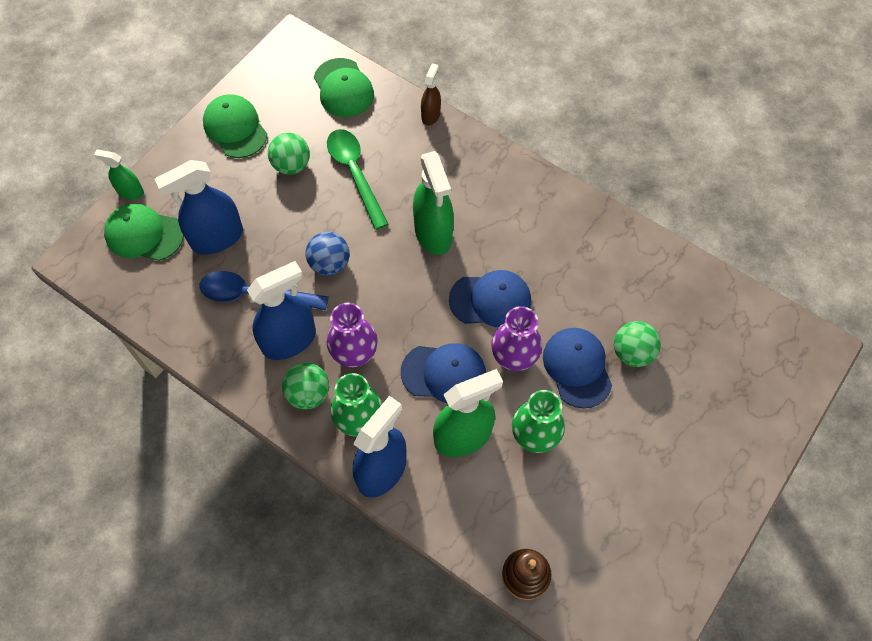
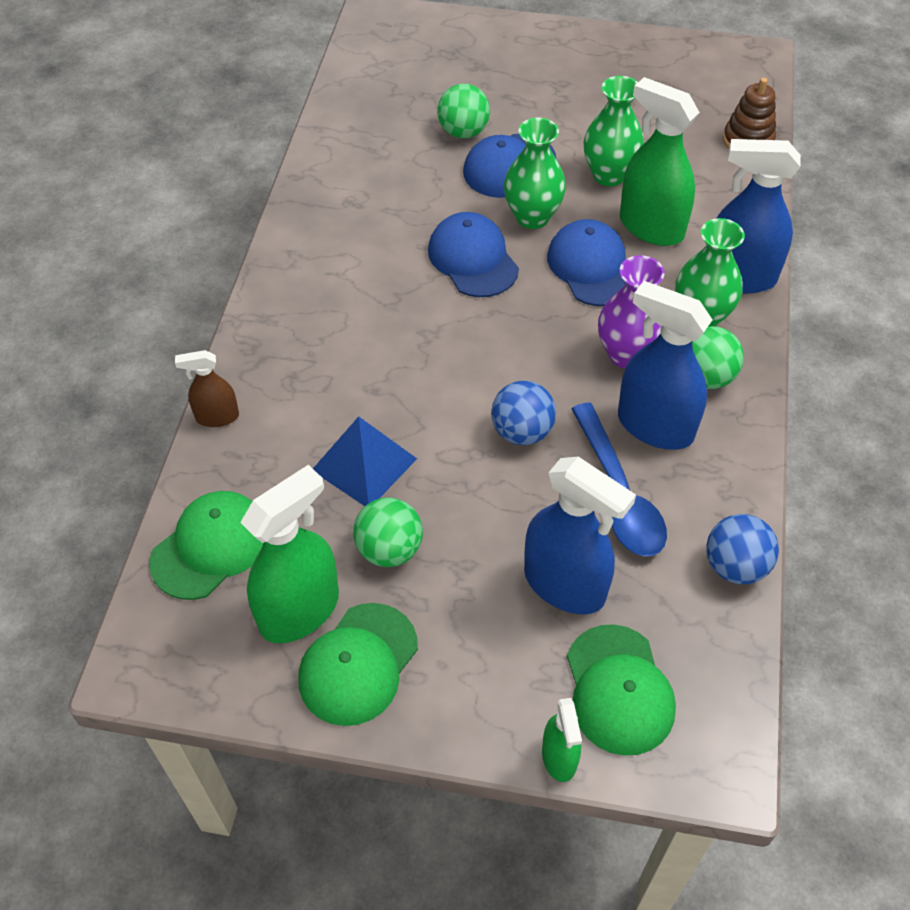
camera: 115 degrees left, 10 degrees down
green spoon [327,129,388,230] -> blue pyramid [313,416,417,506]
green spray bottle [413,151,454,255] -> green spray bottle moved to [240,465,339,643]
purple vase [491,306,542,371] -> green vase [504,118,566,229]
none -> blue ball [706,514,779,584]

